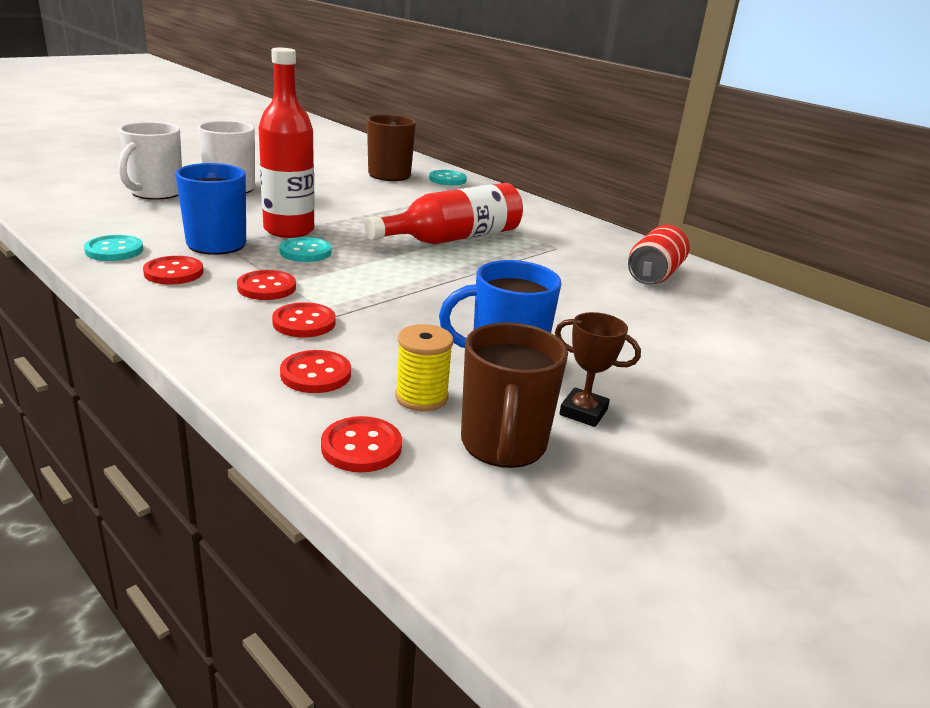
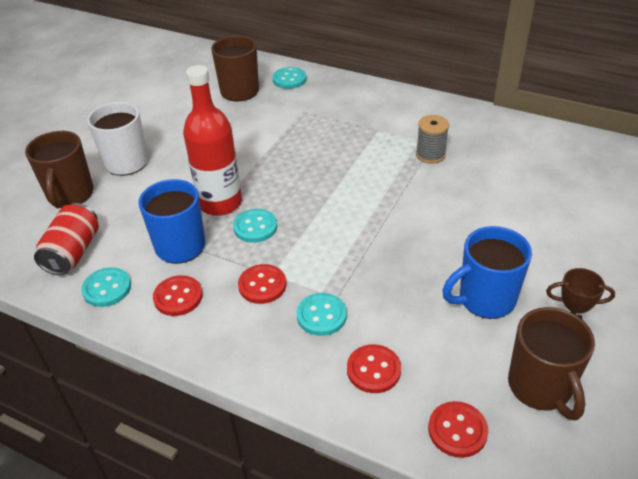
camera: 15 degrees left, 15 degrees up
white mug [118,122,182,200] -> brown mug [25,131,94,208]
red button [272,302,336,337] -> turquoise button [297,293,347,336]
red bottle [365,183,523,244] -> none
yellow spool [395,324,453,412] -> none
red can [628,225,689,285] -> red can moved to [34,203,99,275]
none -> grey spool [416,115,449,164]

